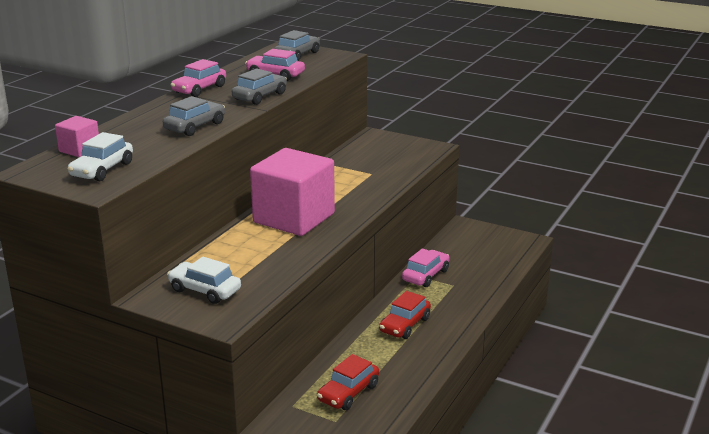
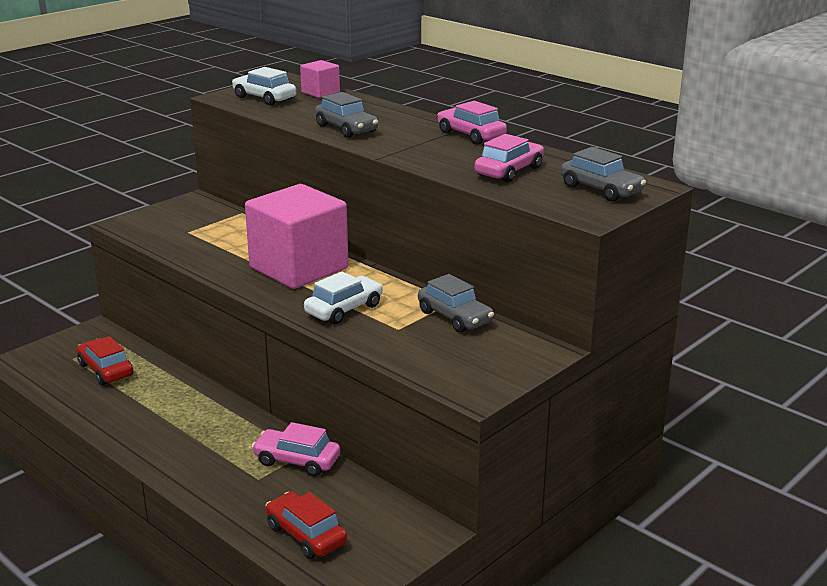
camera: 105 degrees right, 0 degrees up
white car [167,257,241,304] -> white car moved to [304,271,383,324]
grey car [232,68,287,105] -> grey car moved to [418,274,494,333]
red car [379,291,431,339] -> red car moved to [266,491,347,559]
pink car [402,248,450,287] -> pink car turned 150 degrees clockwise [252,422,340,476]

